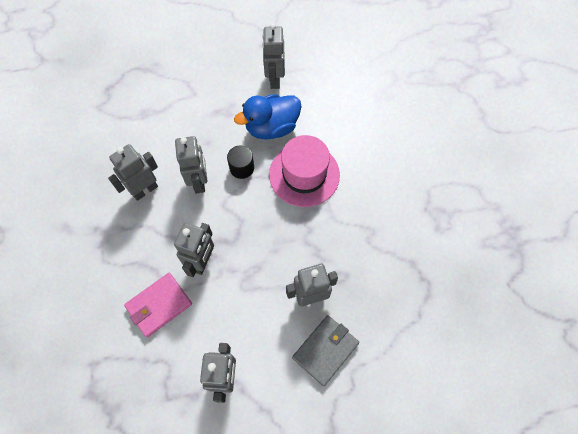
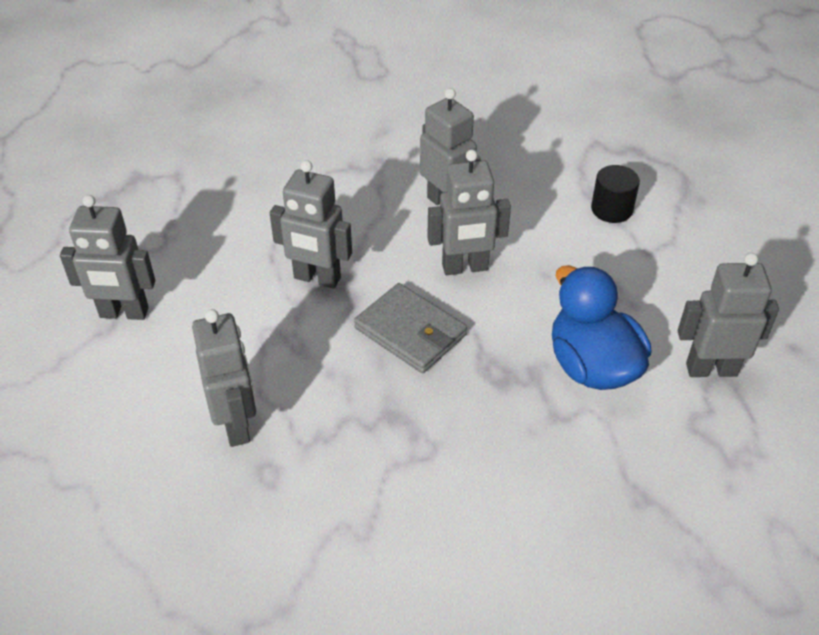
camera: 90 degrees right, 20 degrees down
pink wallet [124,273,192,337] -> none
black cylinder [227,146,254,179] -> black cylinder moved to [591,165,640,223]
pink hat [269,135,340,207] -> none
grey wallet [292,315,359,386] -> grey wallet moved to [354,283,467,373]

